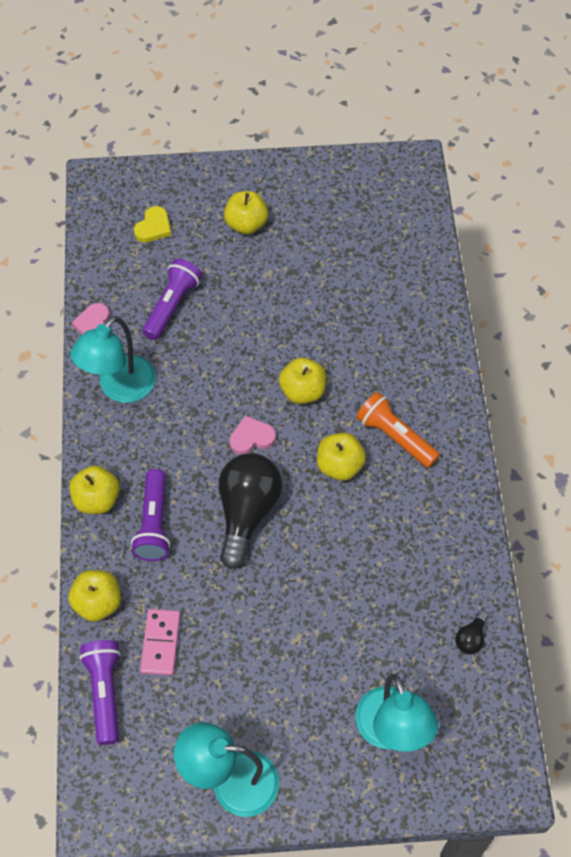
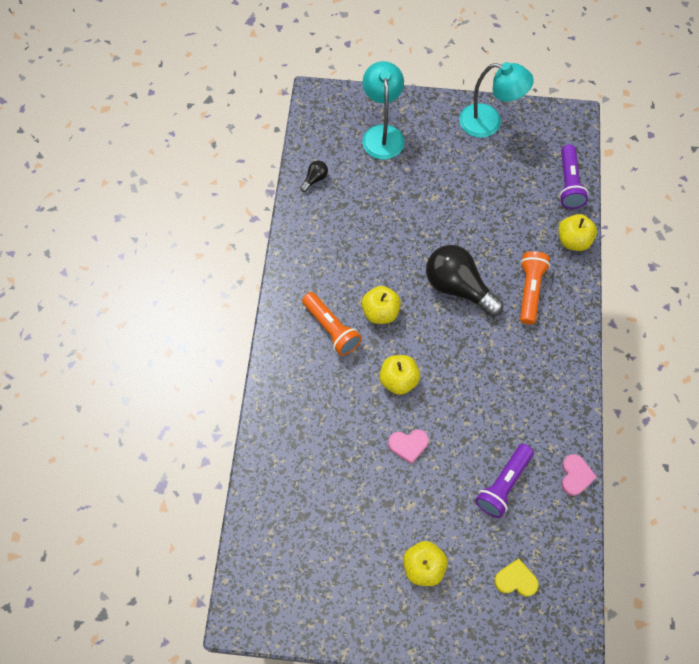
camera: 170 degrees left, 5 degrees up
yellow apple [69,465,120,514] -> none
turquoise lamp [70,316,156,403] -> none
purple flashlight [131,469,170,561] -> orange flashlight [520,251,550,325]
yellow heart [134,206,171,243] -> yellow heart turned 60 degrees clockwise [494,558,539,597]
pink domino [140,609,180,676] -> none
black light bulb [219,453,282,569] -> black light bulb turned 105 degrees clockwise [426,245,503,316]
pink heart [229,415,276,455] -> pink heart moved to [388,430,429,464]

